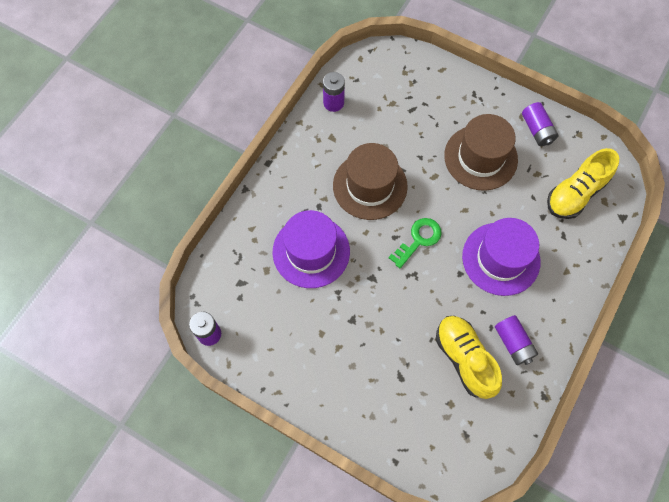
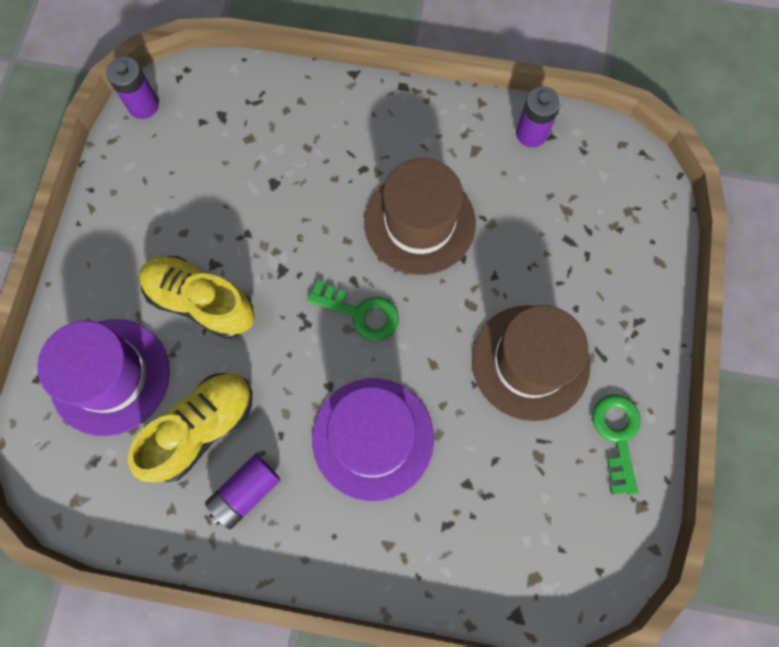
camera: 70 degrees right, 5 degrees up
purple hat [273,210,350,288] -> purple hat moved to [37,319,170,436]
purple battery [522,102,558,146] -> green key [592,395,641,495]
yellow shoe [547,148,619,219] -> yellow shoe moved to [139,256,255,339]

